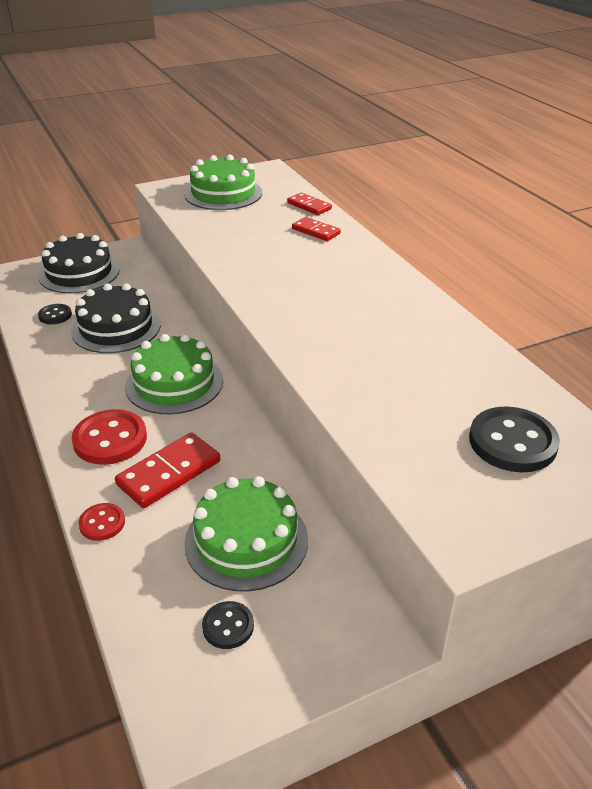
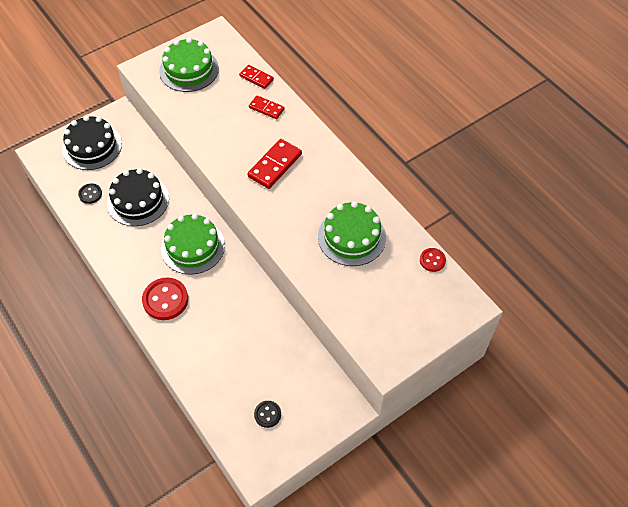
camera: 10 degrees left, 20 degrees up
red button [78,503,125,541] -> red button moved to [420,248,446,272]
red domino [115,433,220,508] -> red domino moved to [247,139,302,189]
green cake [184,476,308,592] -> green cake moved to [318,201,386,266]
black button [469,406,560,472] -> none

